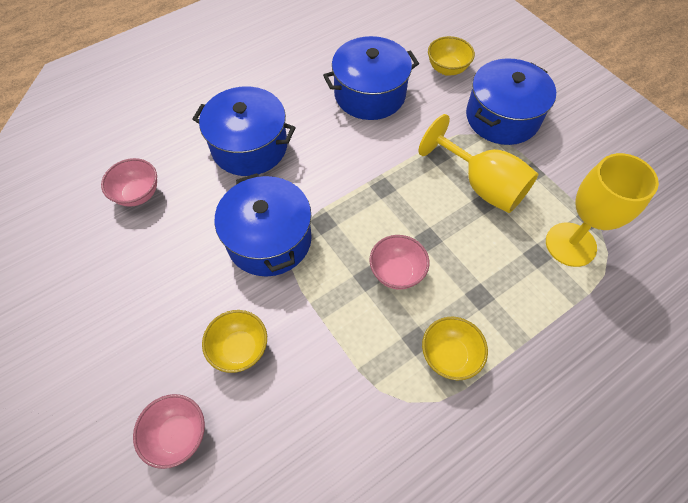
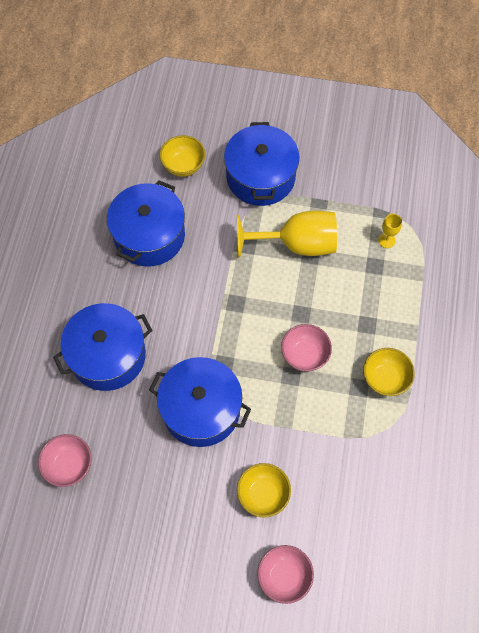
camera: 45 degrees left, 5 degrees up
yellow goblet [546,153,659,267] -> yellow goblet [378,214,402,248], size x0.42

